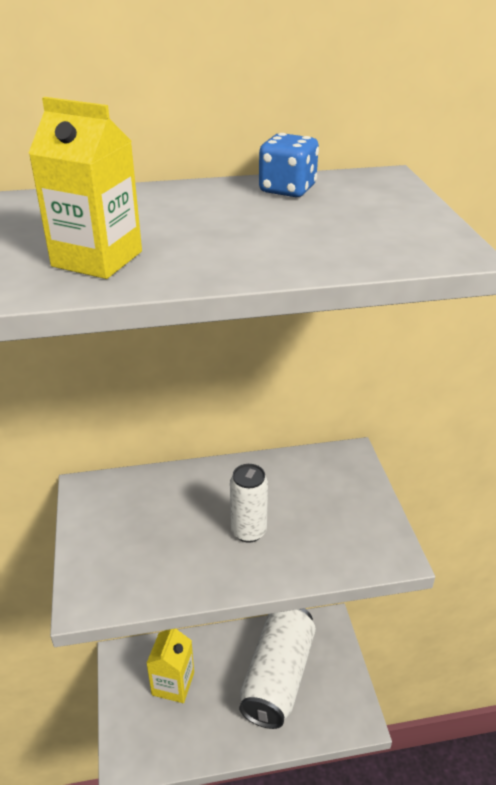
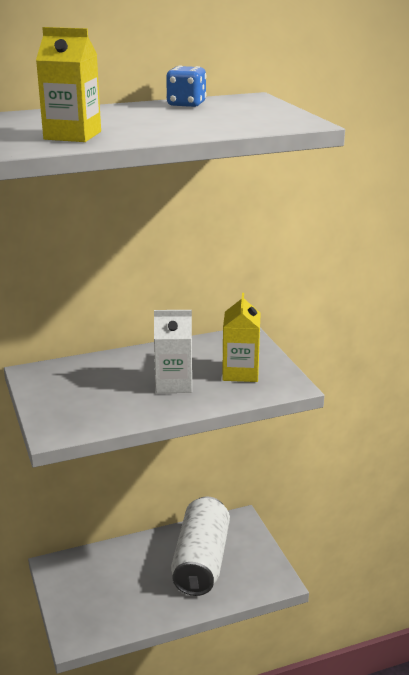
camera: 10 degrees left, 10 degrees down
yellow carton [146,629,194,703] -> yellow carton moved to [222,293,261,382]
white can [230,464,268,543] -> white carton [154,310,192,393]

